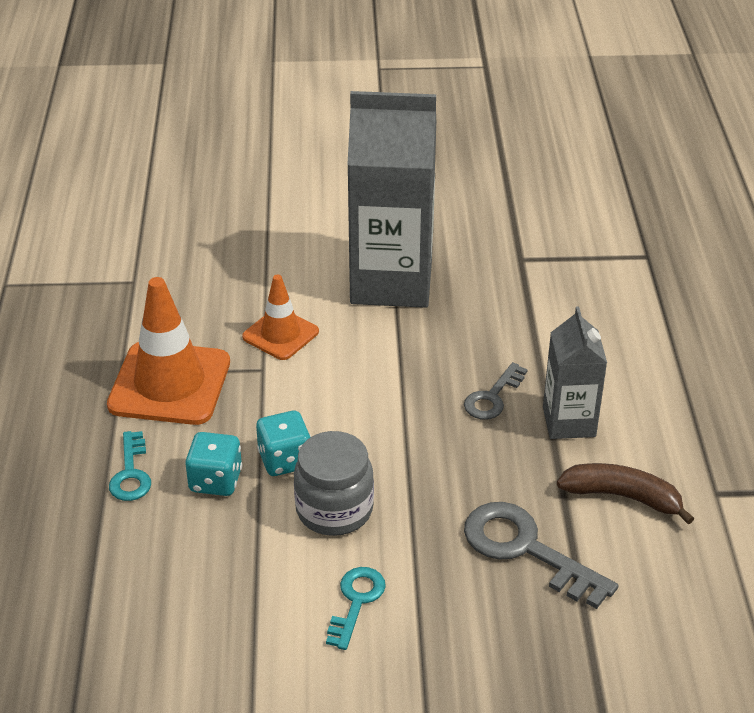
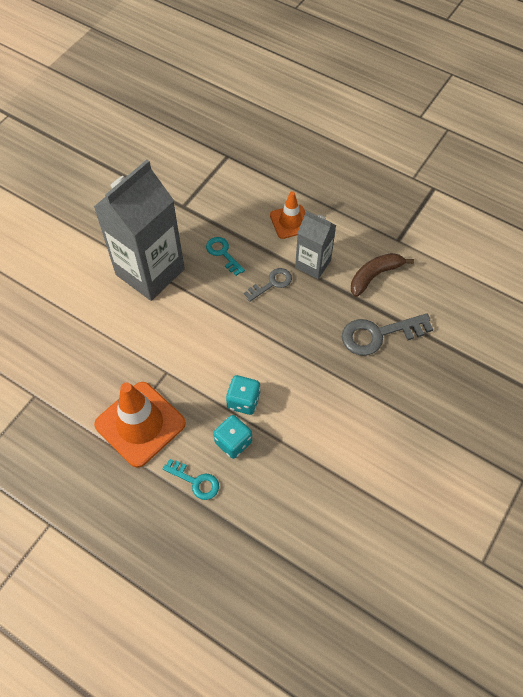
camera: 55 degrees left, 20 degrees up
orange traffic cone [242,274,319,360] -> orange traffic cone moved to [270,191,305,239]
grey jar [294,431,374,536] -> none
turquoise key [326,567,386,650] -> turquoise key moved to [206,237,245,276]
grey key [464,362,528,420] -> grey key turned 105 degrees counterclockwise [244,268,292,302]

